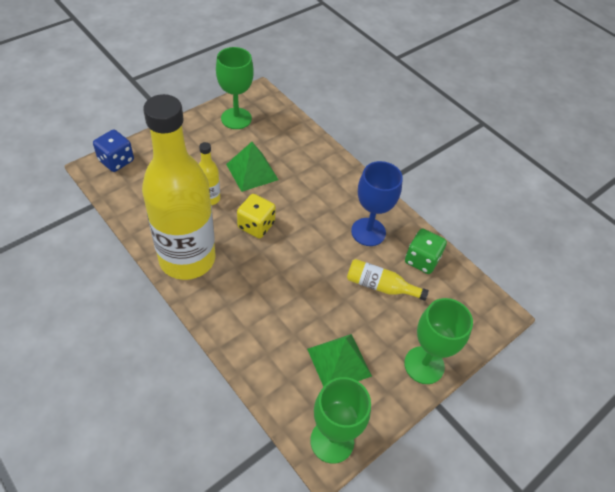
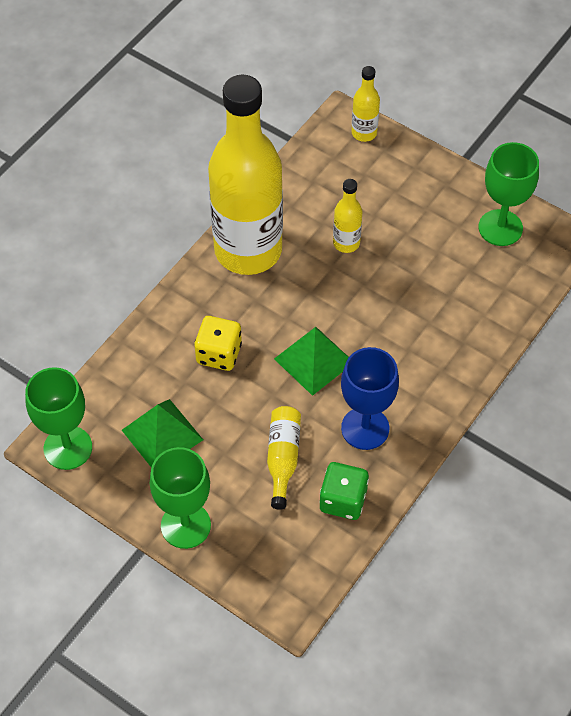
camera: 80 degrees right, 5 degrees up
blue dice [93,129,134,172] -> yellow bottle [351,66,380,142]
green pyramid [226,142,279,192] -> green pyramid moved to [274,327,349,396]
yellow dice [237,194,276,238] -> yellow dice moved to [195,316,242,371]

